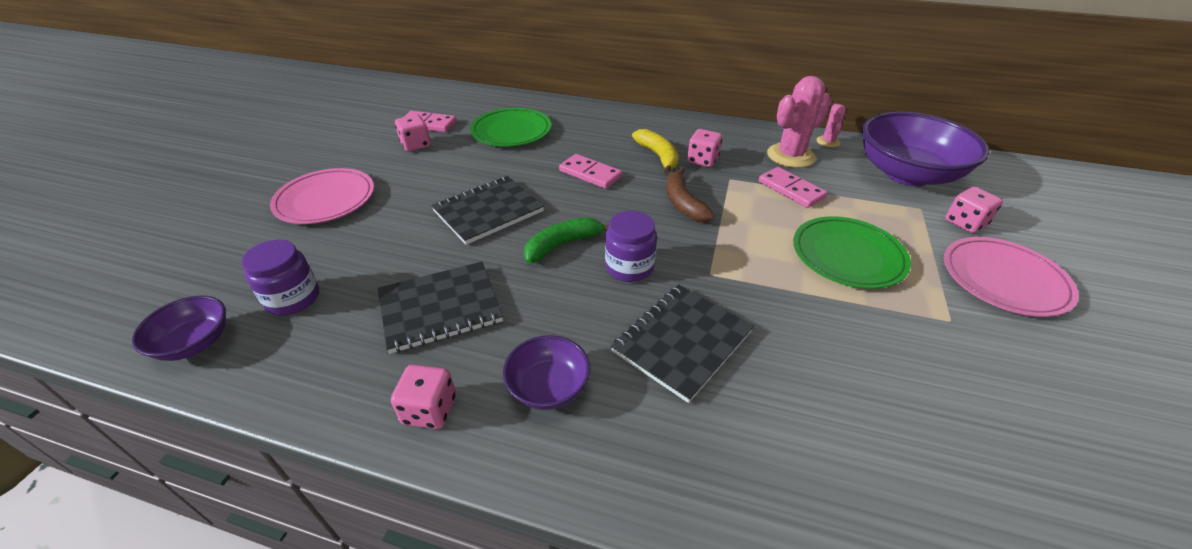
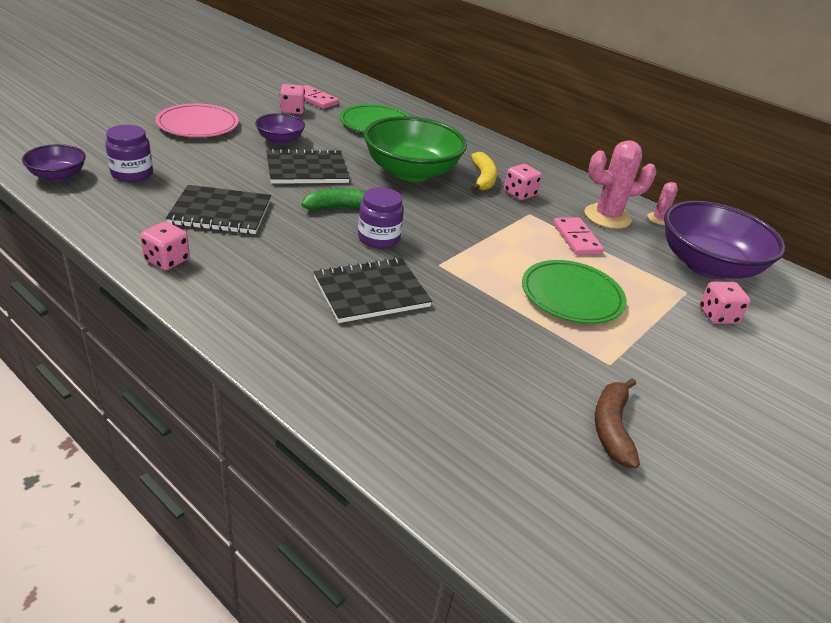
camera: 20 degrees right, 5 degrees down
purple bowl [503,335,590,410] -> purple bowl moved to [255,113,305,144]
pink domino [559,154,622,189] -> green bowl [364,116,467,182]
brown banana [666,167,715,222] -> brown banana moved to [595,378,640,468]
pink plate [944,237,1079,317] -> none

